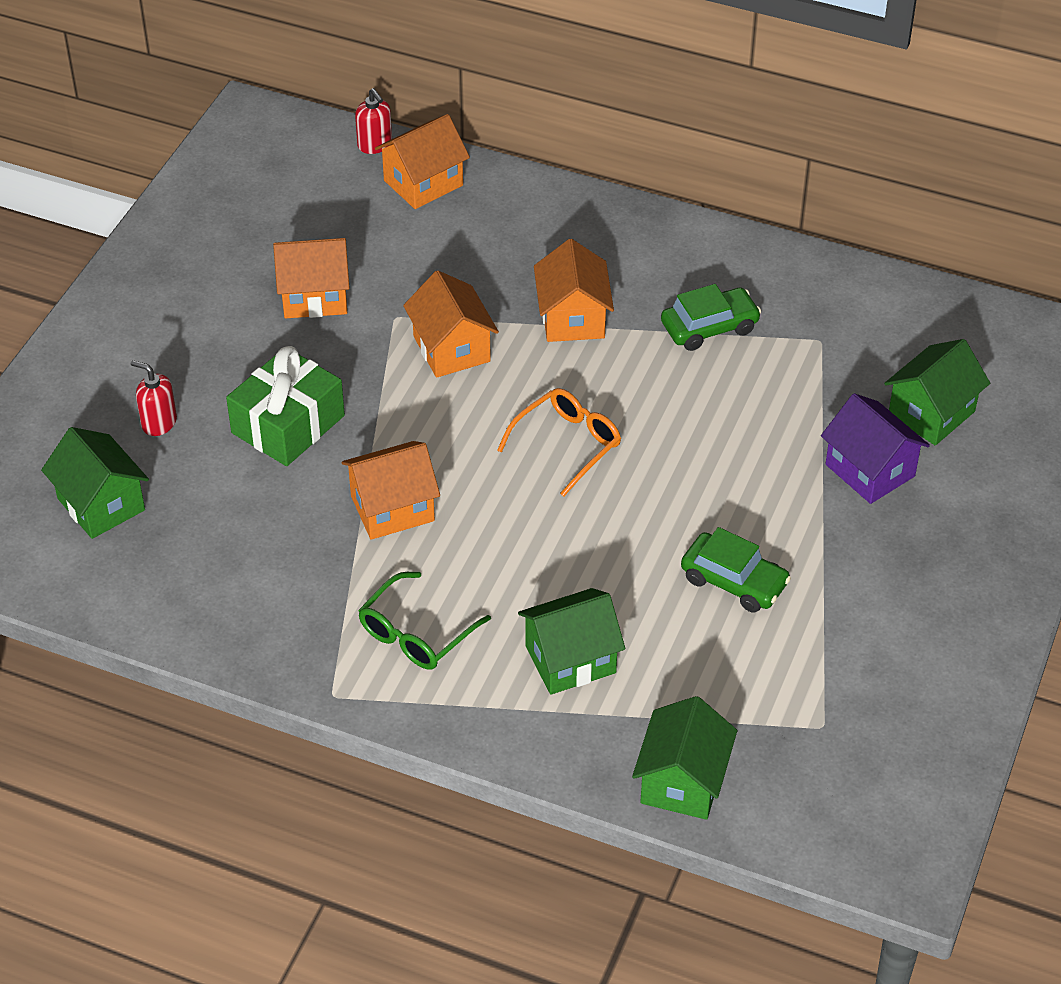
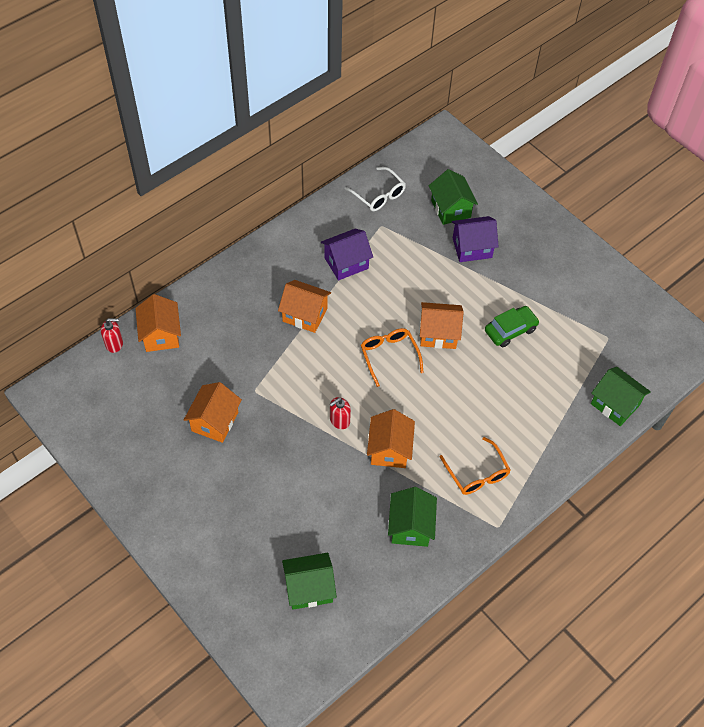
camera: 65 degrees left, 10 degrees up
red soap dispenser [131,360,177,436] -> red soap dispenser moved to [330,397,351,429]
green gift [226,346,345,466] -> none
green glasses [358,572,491,670] -> orange glasses [440,437,511,495]
orange house [403,270,499,378] -> orange house moved to [420,302,463,349]
green house [518,588,625,695] -> green house moved to [388,487,437,547]
green car [661,284,761,351] -> purple house [321,229,373,281]
none -> white glasses [345,167,406,211]

